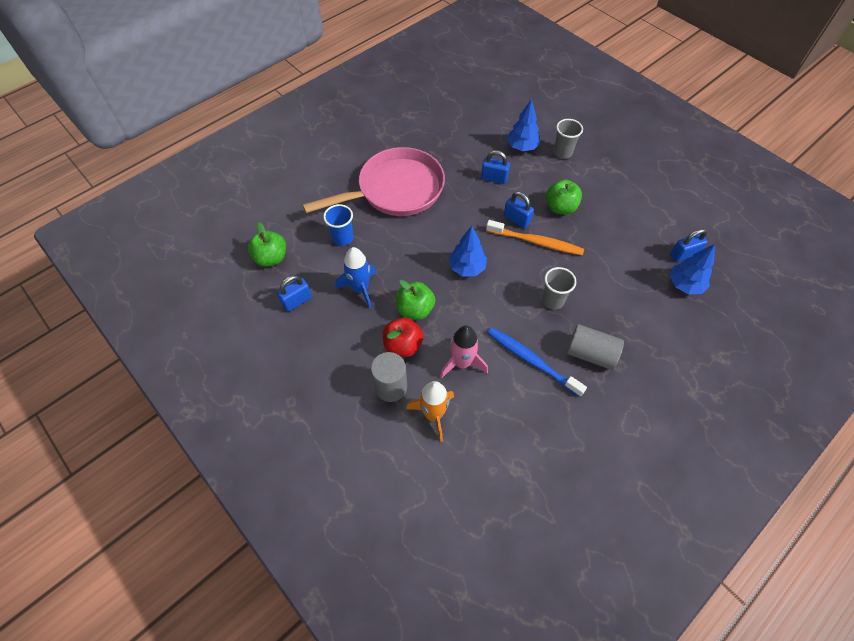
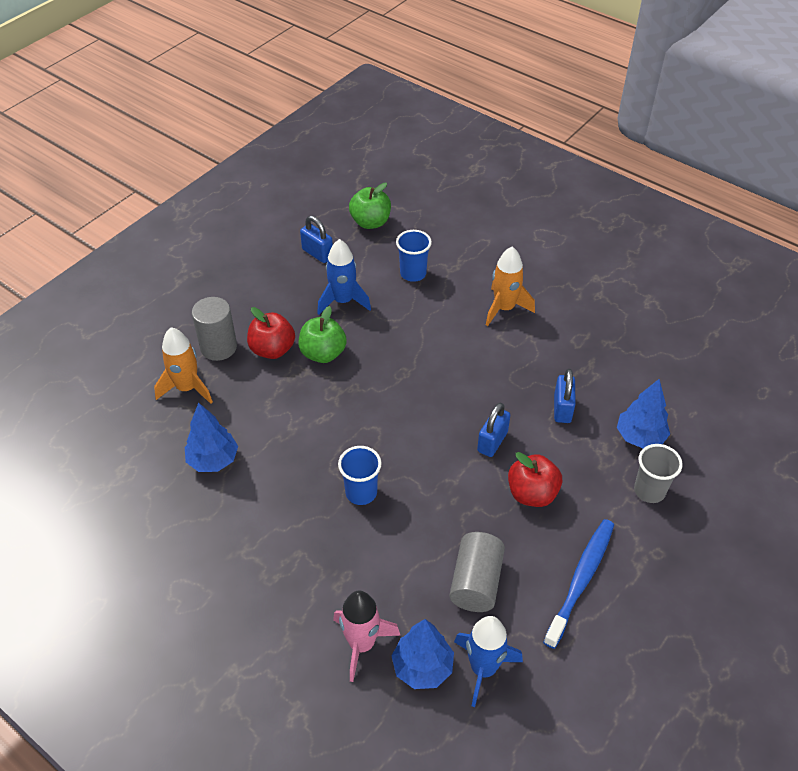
camera: 80 degrees right, 10 degrees down
pink pan [303,147,445,216] -> orange rocket [486,247,535,326]
pink rocket [440,326,488,379] -> pink rocket moved to [333,591,401,682]
blue tree [449,226,487,276] -> blue tree moved to [185,402,238,472]
orange toothbrush [486,220,584,255] -> none
blue toothbrush [487,327,587,397] -> blue toothbrush moved to [543,519,614,649]
grey cup [542,267,576,310] -> blue cup [338,446,382,505]
green apple [546,179,582,214] -> red apple [508,452,562,507]
grey cylinder [567,324,624,370] -> grey cylinder moved to [450,532,505,612]
blue padlock [670,228,708,262] -> blue rocket [454,616,523,707]

